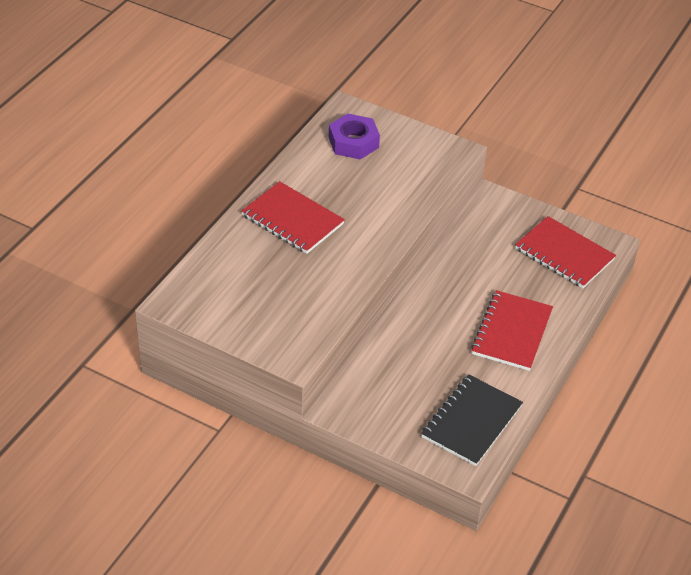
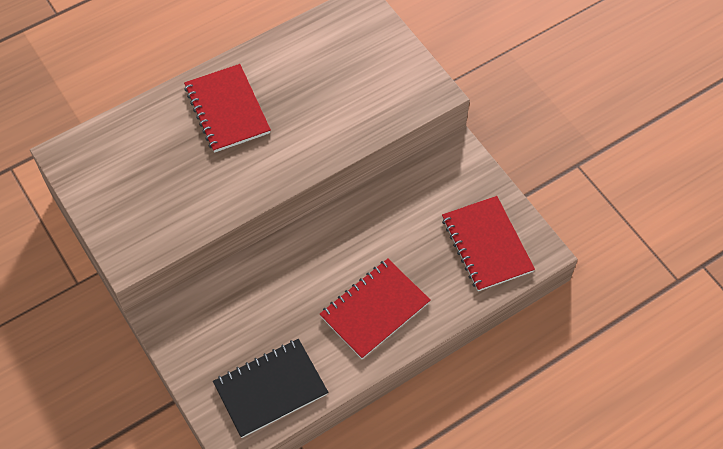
camera: 30 degrees right, 15 degrees up
purple nut [329,114,380,159] -> none

